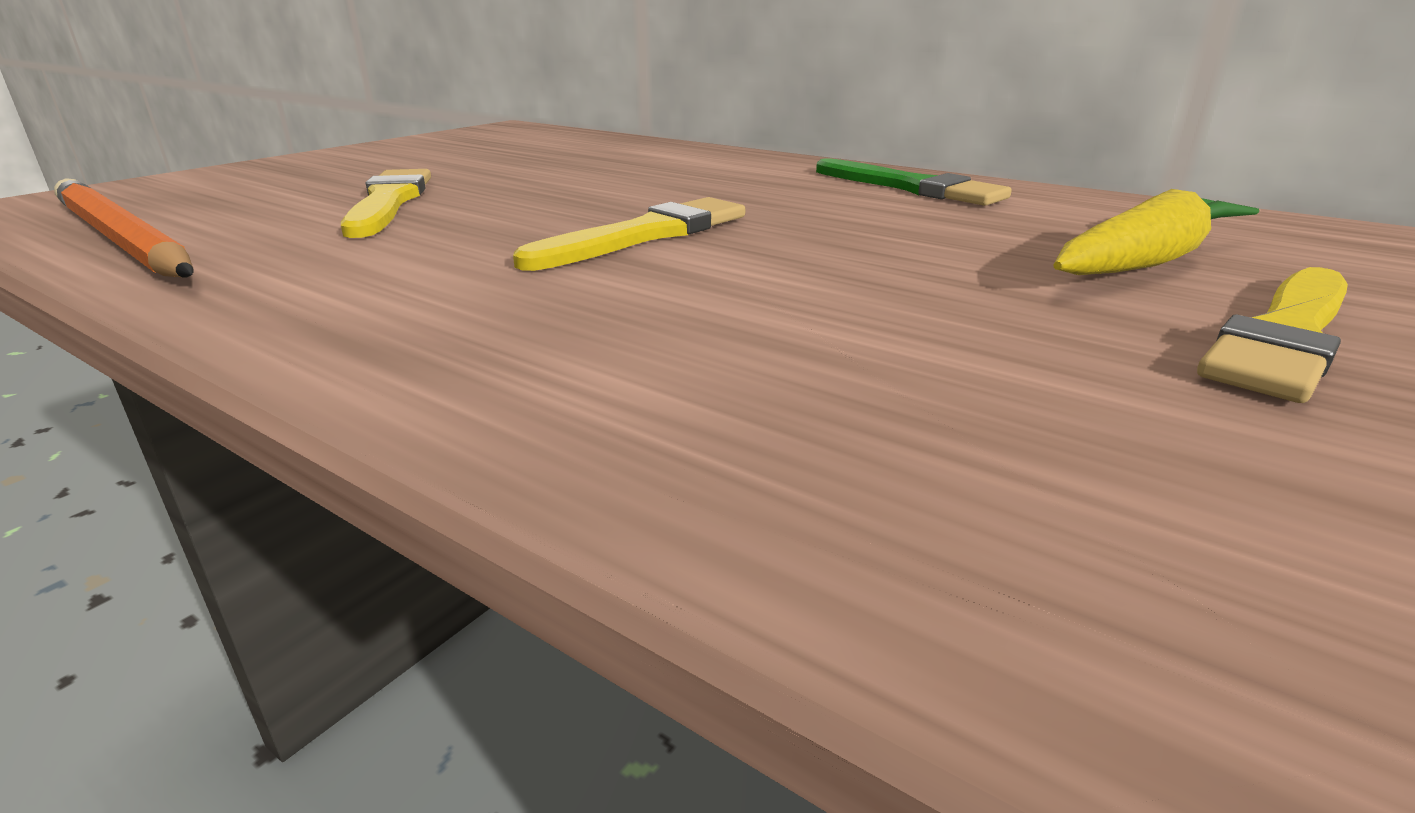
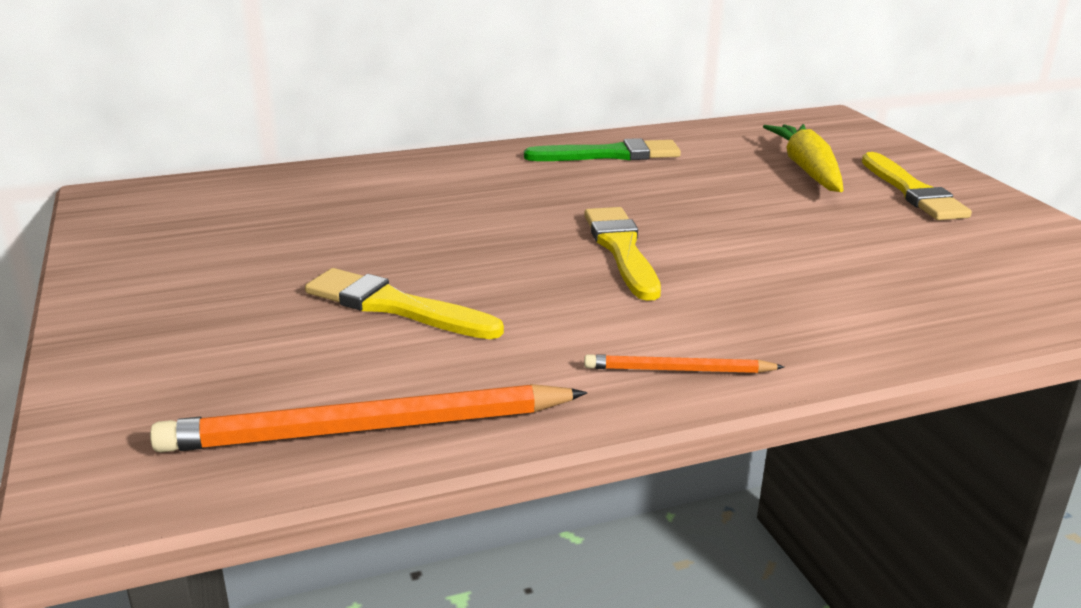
camera: 55 degrees left, 0 degrees up
none -> orange pencil [584,354,784,373]

